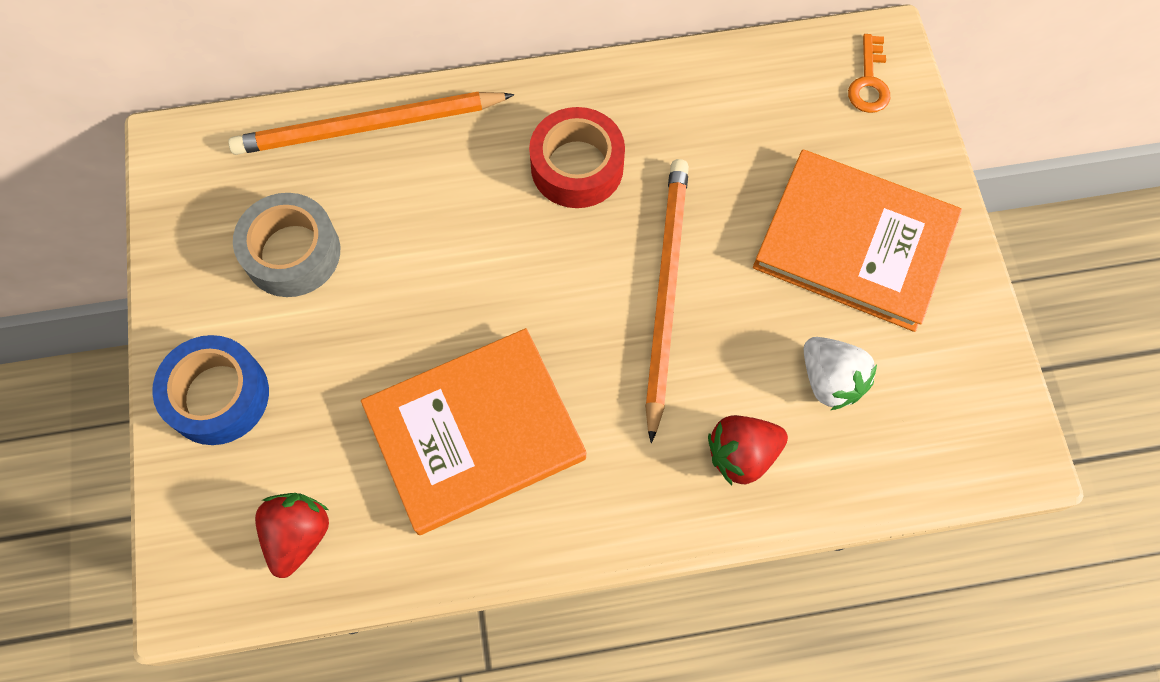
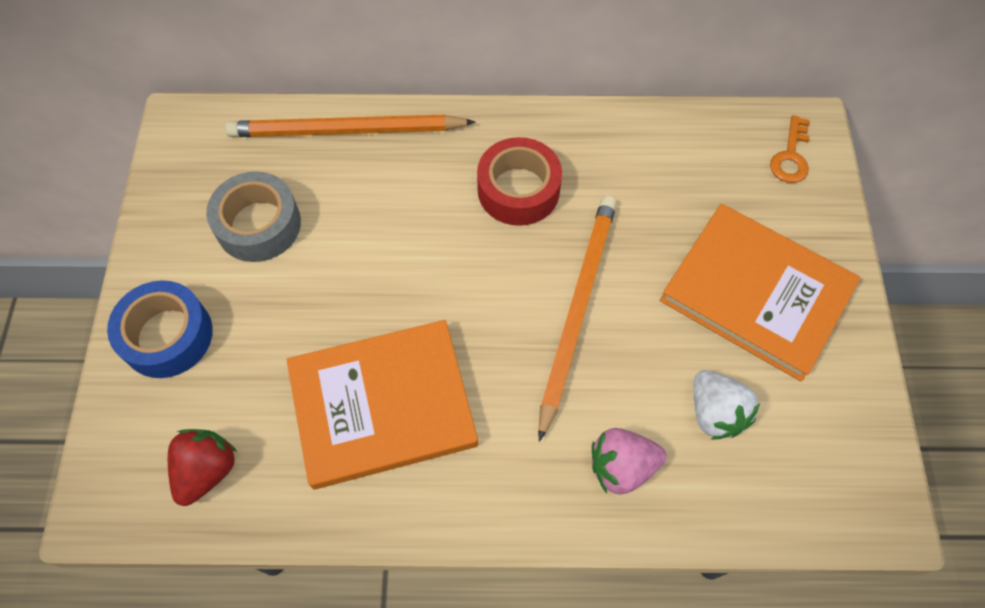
camera: 10 degrees right, 5 degrees down
red strawberry [708,415,788,485] -> pink strawberry [592,428,666,495]

